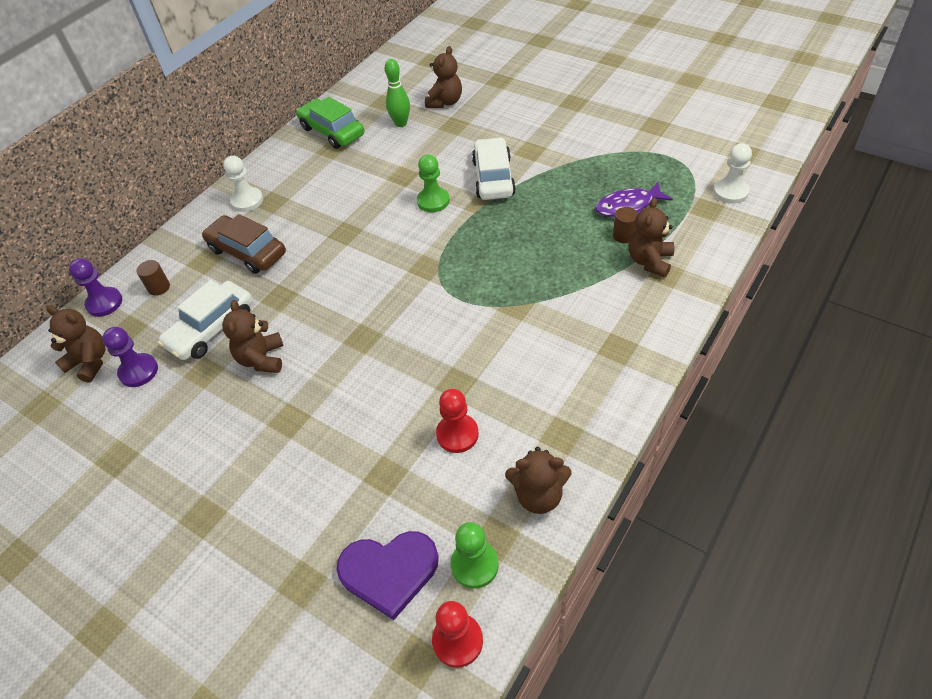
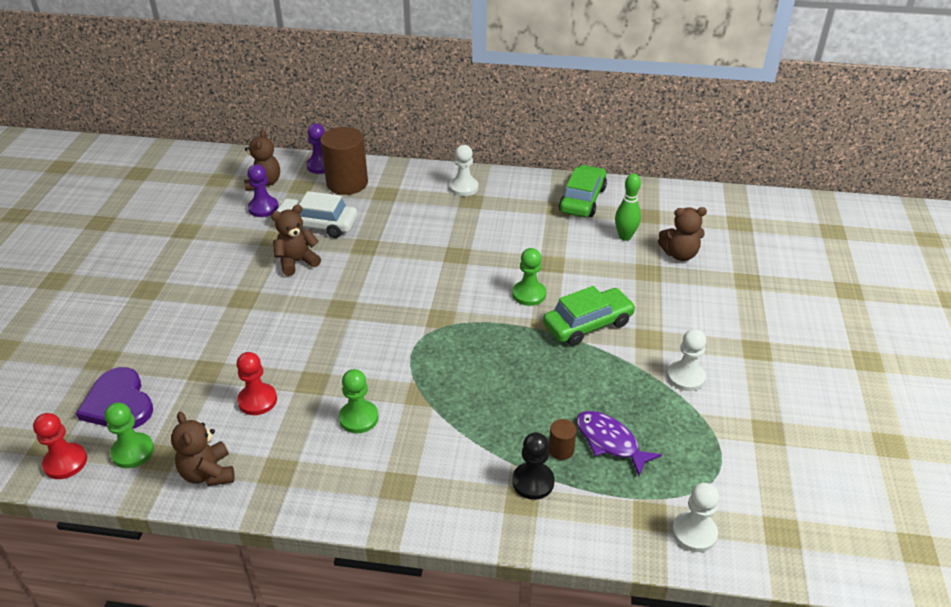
camera: 60 degrees right, 10 degrees down
brown cylinder [136,260,170,296] -> brown cylinder [320,127,368,195], size x2.26
brown car [202,214,286,274] -> none
white car [472,137,516,200] -> green car [543,286,636,346]
brown teddy bear [629,198,674,278] -> black pawn [512,432,554,500]
none -> green pawn [339,369,379,433]
none -> white pawn [667,329,706,391]

